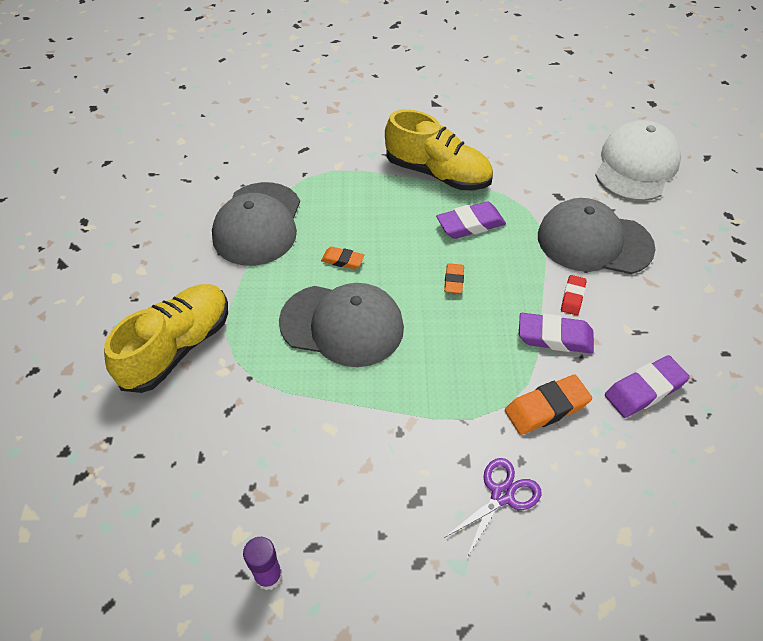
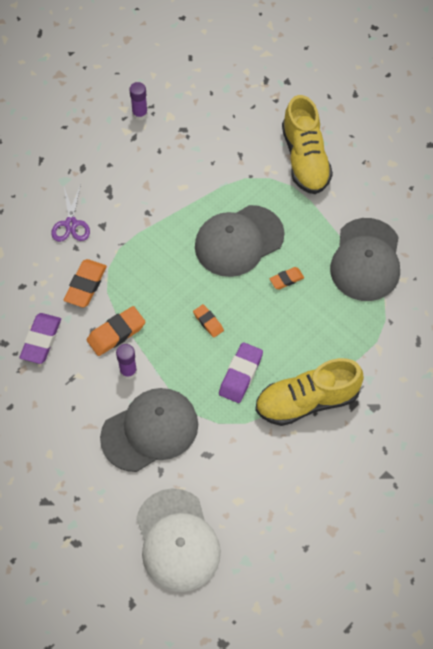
camera: 135 degrees right, 10 degrees up
grey cap [212,182,300,266] -> grey cap turned 135 degrees counterclockwise [330,218,400,301]
purple eraser [519,313,594,354] -> orange eraser [87,306,145,356]
red eraser [561,275,587,315] -> purple glue stick [116,344,137,379]

